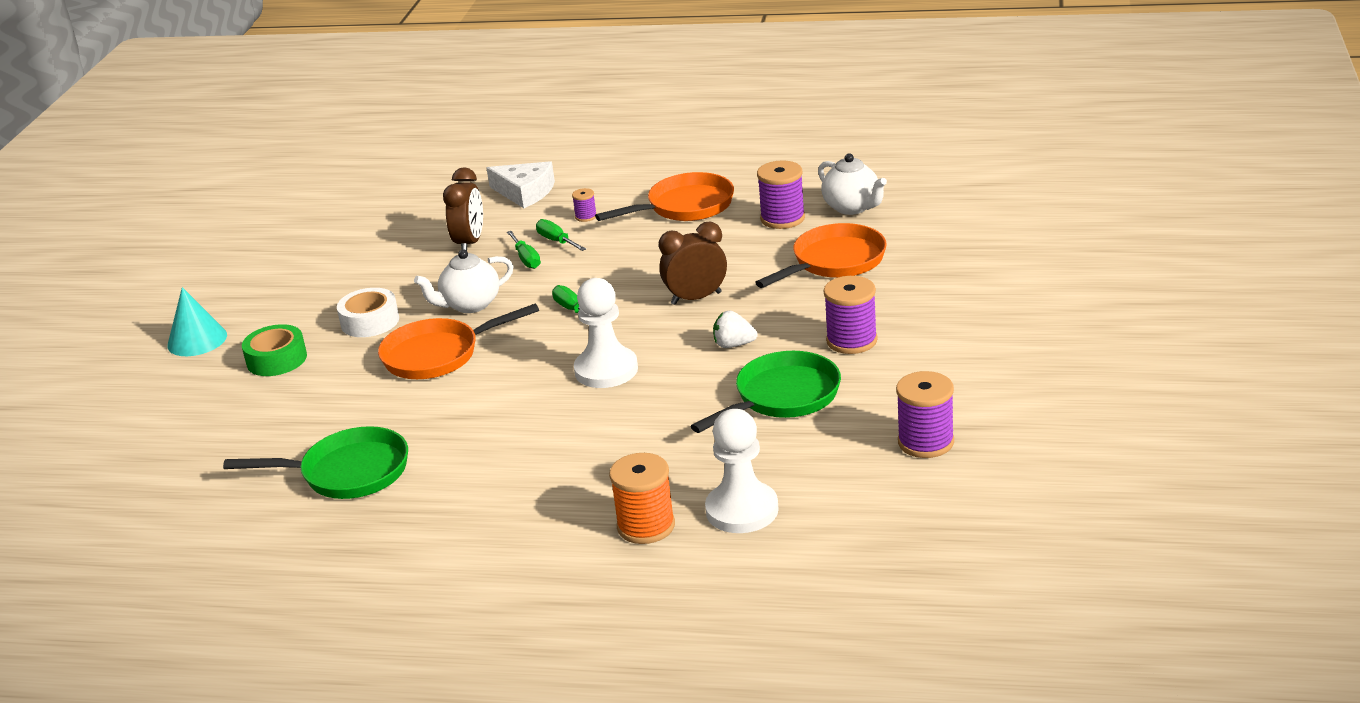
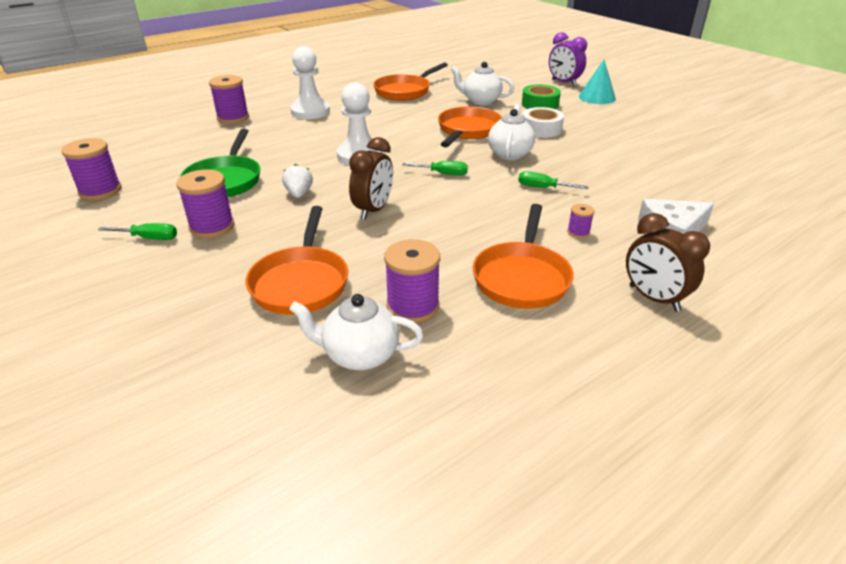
camera: 130 degrees right, 5 degrees up
green pan [223,426,408,499] -> orange pan [373,62,448,101]
brown clock [443,167,483,251] -> brown clock moved to [626,213,710,312]
green screwdriver [536,219,586,251] -> green screwdriver moved to [98,223,177,240]
orange spool [609,453,675,544] -> purple spool [209,75,249,124]
white pawn [705,409,779,533] -> white pawn moved to [290,46,330,119]
white strawberry [713,311,758,348] -> white strawberry turned 60 degrees counterclockwise [282,164,313,198]
none -> white teapot [451,62,514,105]
none -> purple clock [549,32,587,86]

